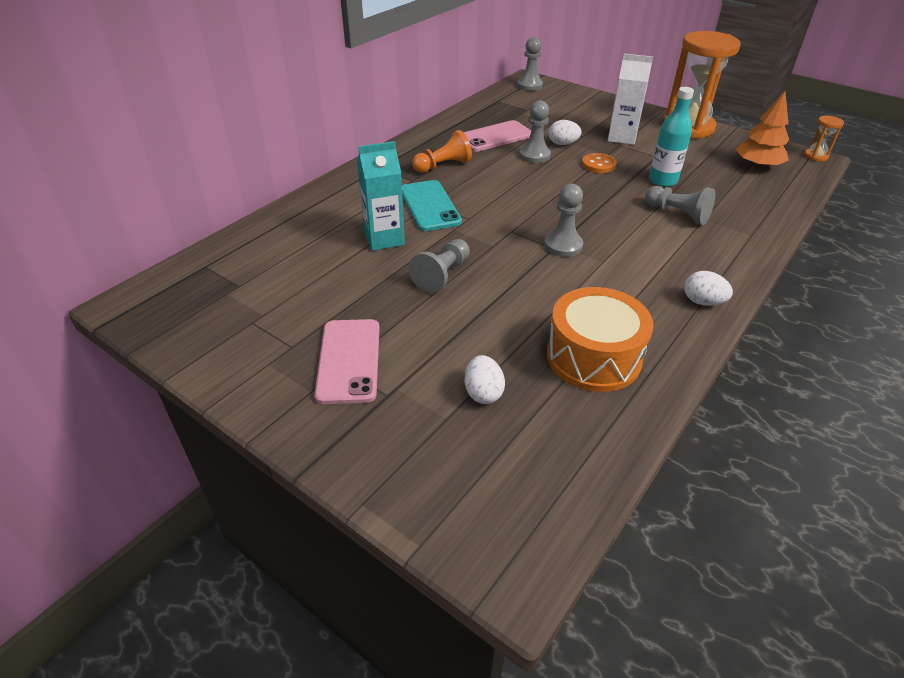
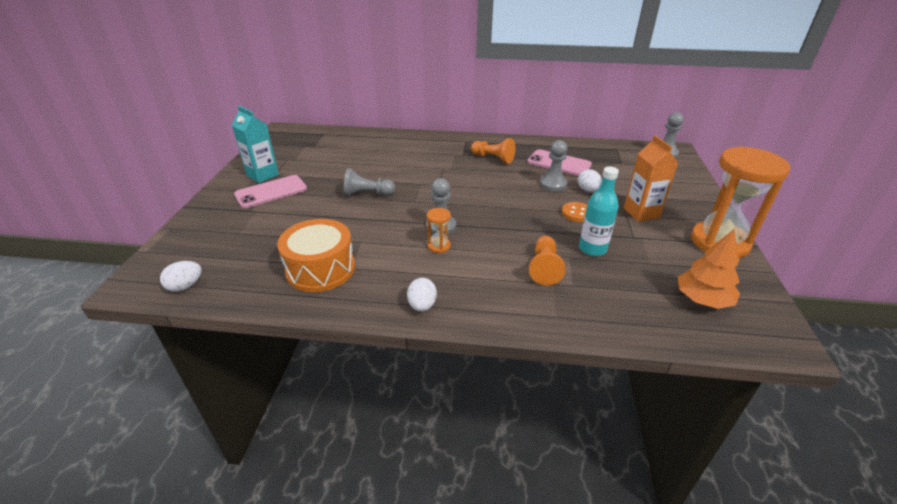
camera: 60 degrees right, 5 degrees down
turquoise carton [357,141,405,251] -> turquoise carton moved to [232,106,279,183]
turquoise phone [402,180,462,231] -> none
white egg [464,355,505,404] -> white egg moved to [160,261,202,292]
white carton [608,54,653,145] -> orange carton [624,135,678,222]
grey pawn [645,186,716,225] -> orange pawn [529,236,565,285]
orange hourglass [804,115,844,162] -> orange hourglass moved to [427,208,451,253]

